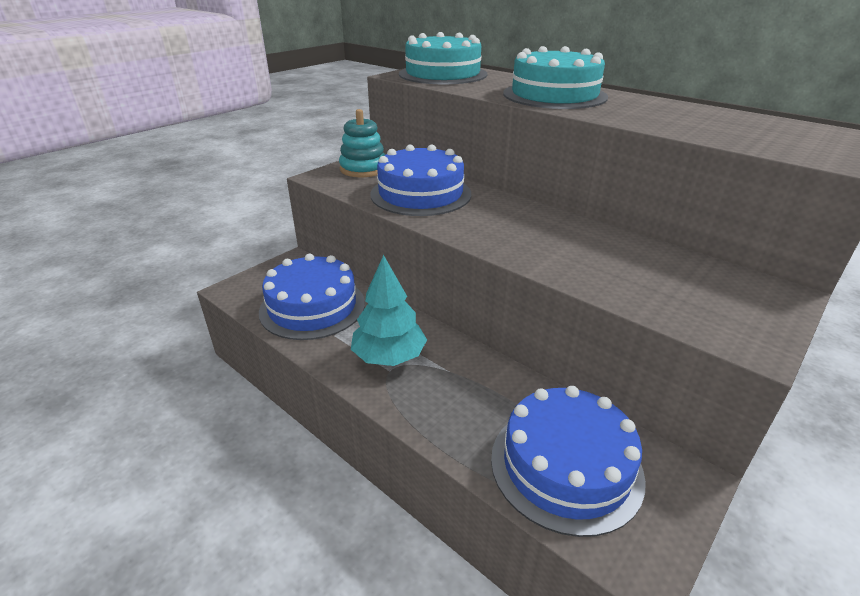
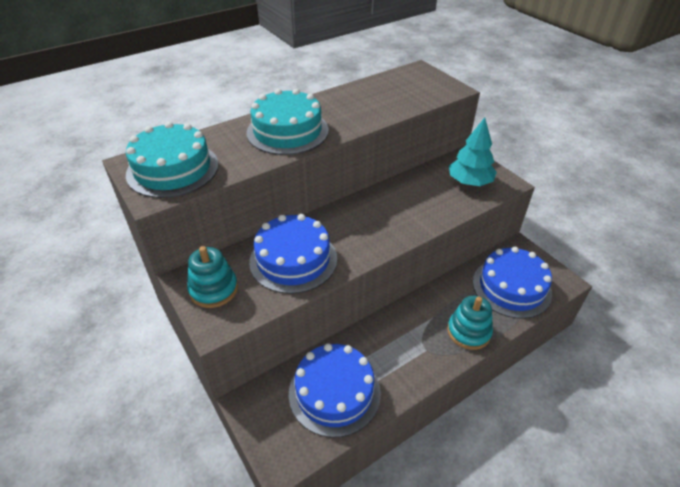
camera: 75 degrees left, 10 degrees up
turquoise tree [351,255,427,366] -> turquoise tree moved to [449,117,497,186]
none -> turquoise stacking toy [447,296,493,350]

